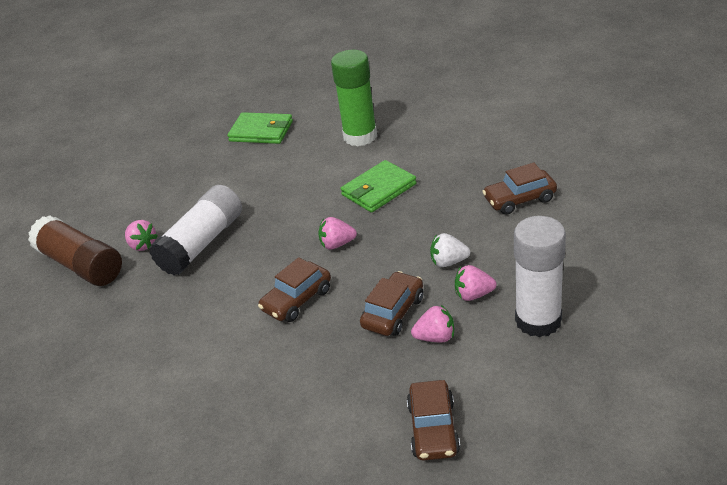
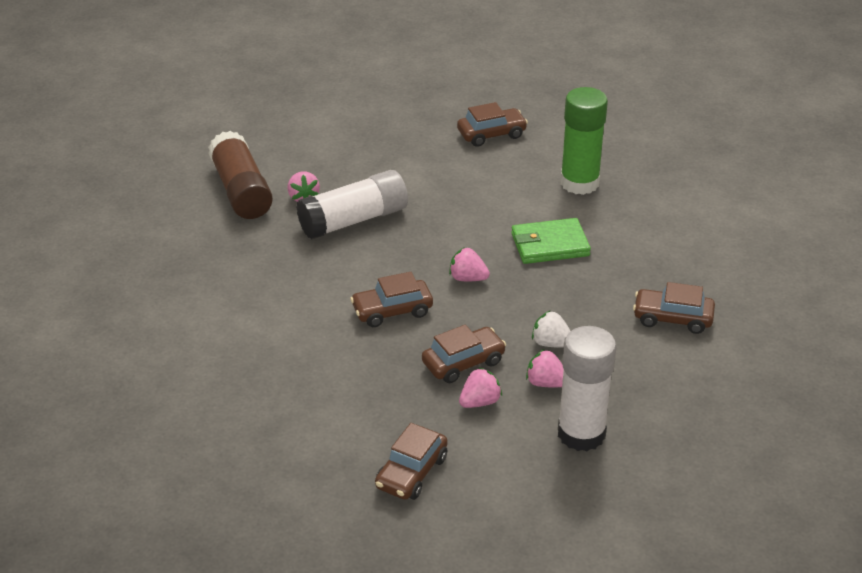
camera: 25 degrees right, 0 degrees up
green wallet [227,112,293,144] -> brown car [457,102,528,147]
pink strawberry [411,305,454,342] -> pink strawberry turned 60 degrees counterclockwise [459,368,502,408]

